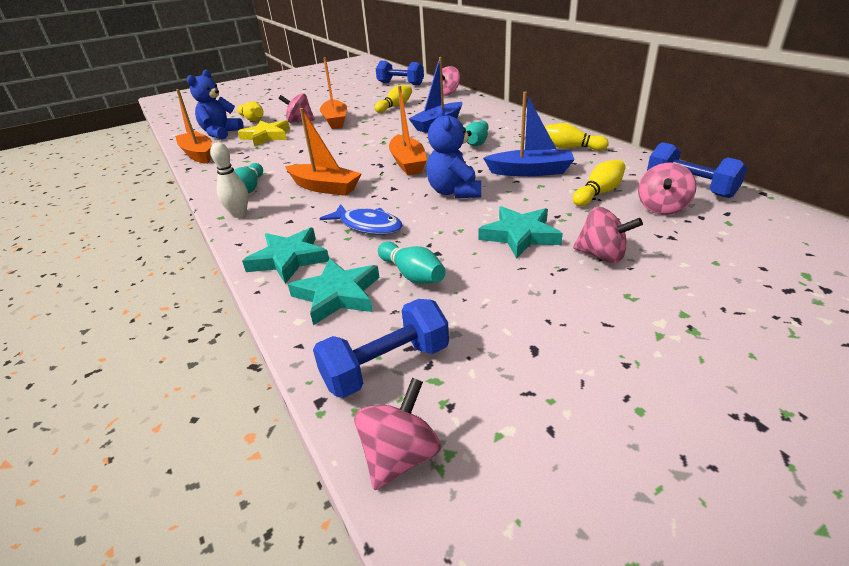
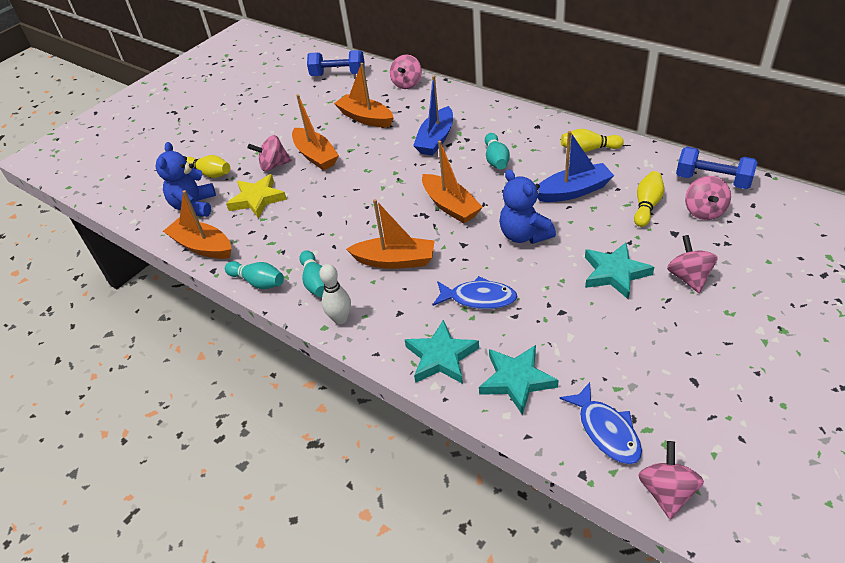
camera: 20 degrees left, 10 degrees up
blue dumbbell [313,299,449,398] -> blue fish [559,382,642,464]
yellow bowling pin [375,85,412,113] -> orange boat [334,63,394,127]
turquoise bowling pin [378,241,446,284] -> turquoise bowling pin moved to [225,261,284,289]
pink spinning top [573,207,643,263] -> pink spinning top turned 105 degrees counterclockwise [667,235,718,293]

